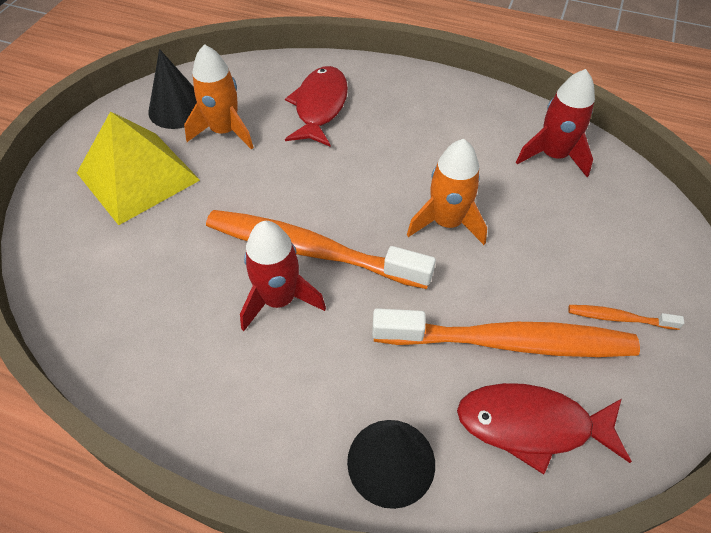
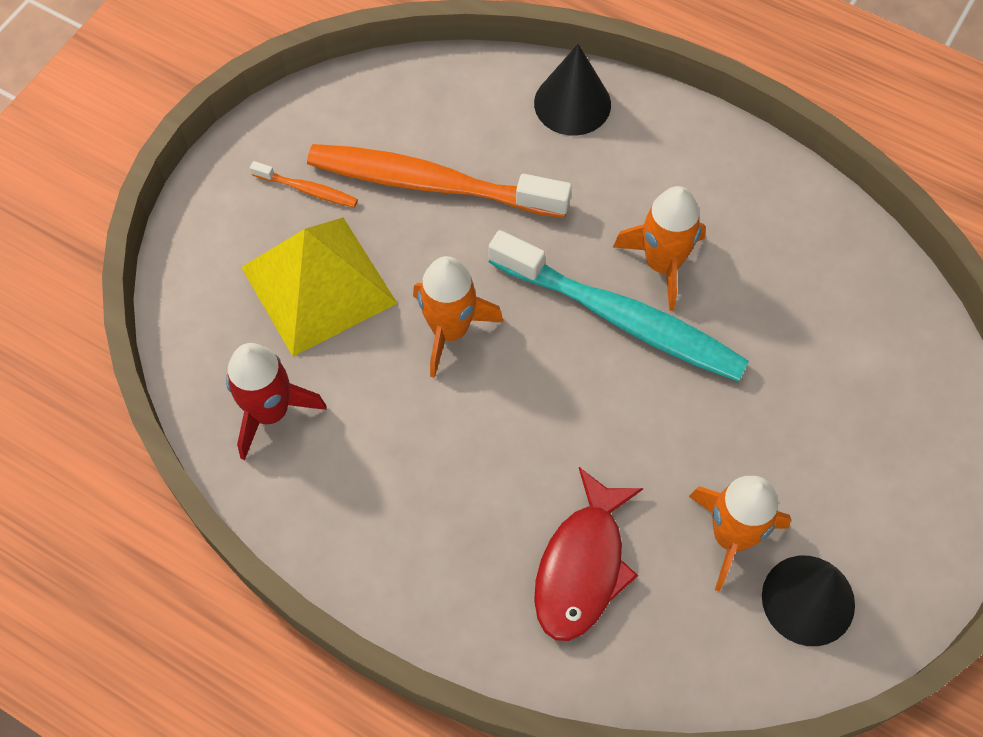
camera: 170 degrees left, 10 degrees up
yellow pyramid [77,111,200,225] -> yellow pyramid moved to [241,218,398,357]
orange toothbrush [206,210,436,289] -> turquoise toothbrush [489,230,749,382]
red rocket [240,221,326,331] -> orange rocket [613,186,706,311]
red fish [457,383,632,474] -> none

